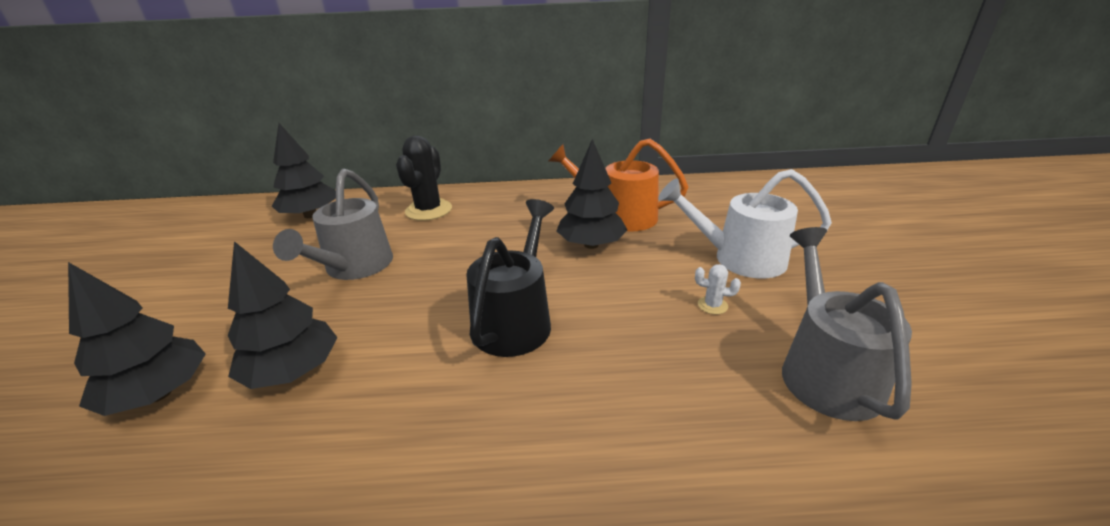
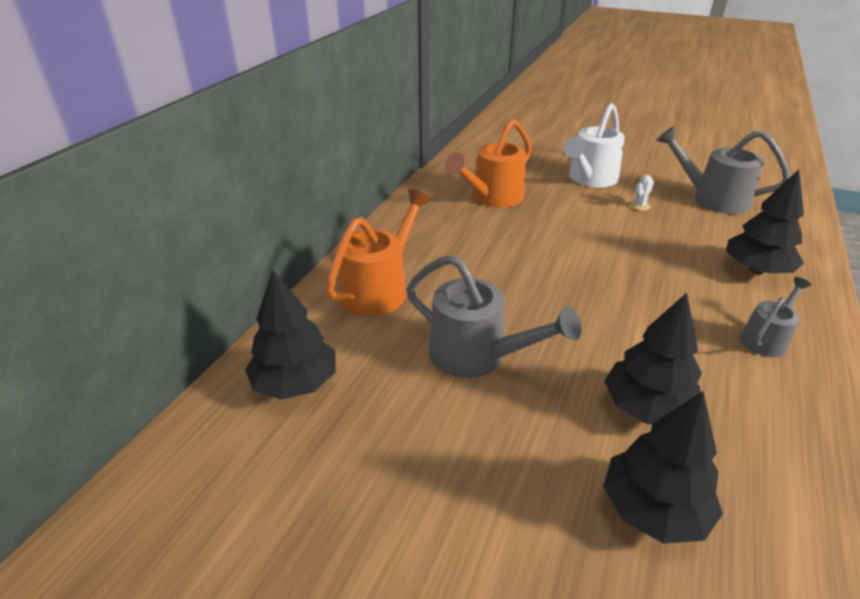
camera: 65 degrees left, 5 degrees up
black cactus [396,136,452,221] -> orange watering can [326,189,431,316]
black watering can [466,199,554,357] -> none
black tree [556,139,627,249] -> black tree moved to [726,170,804,275]
none -> grey watering can [740,277,812,357]

